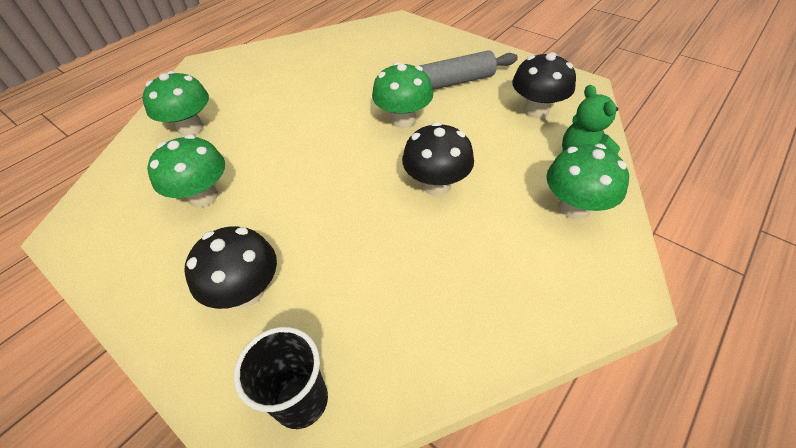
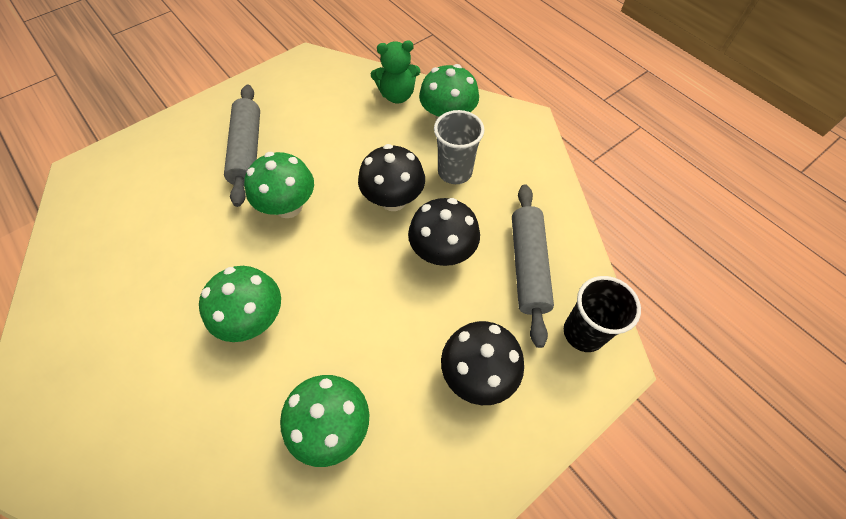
camera: 80 degrees left, 10 degrees up
green mushroom [142,71,209,136] -> green mushroom moved to [199,266,281,342]
black mushroom [512,52,576,118] -> black mushroom moved to [408,198,480,266]
none -> grey cup [434,110,485,184]
none -> grey rolling pin [512,184,554,348]

